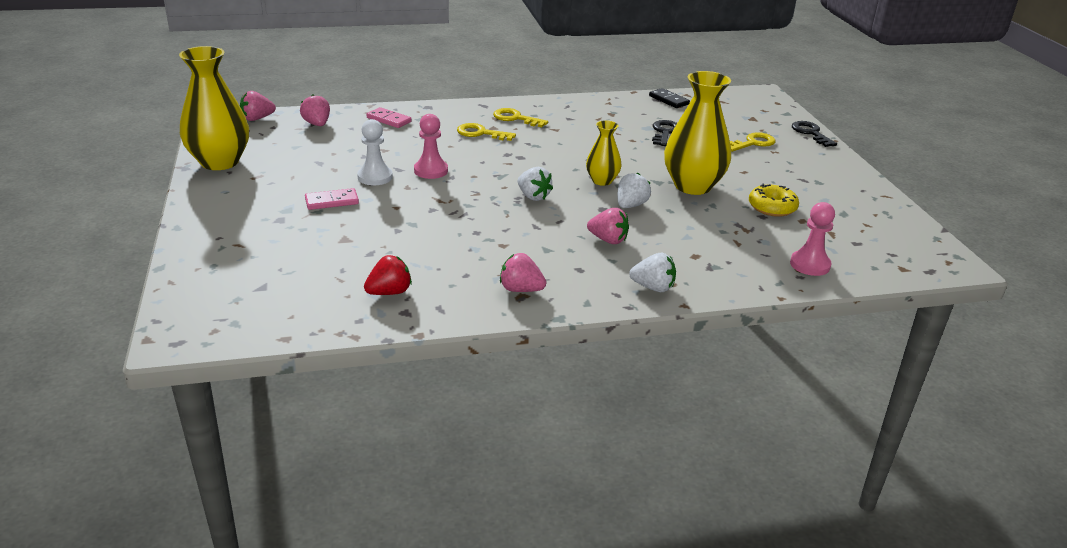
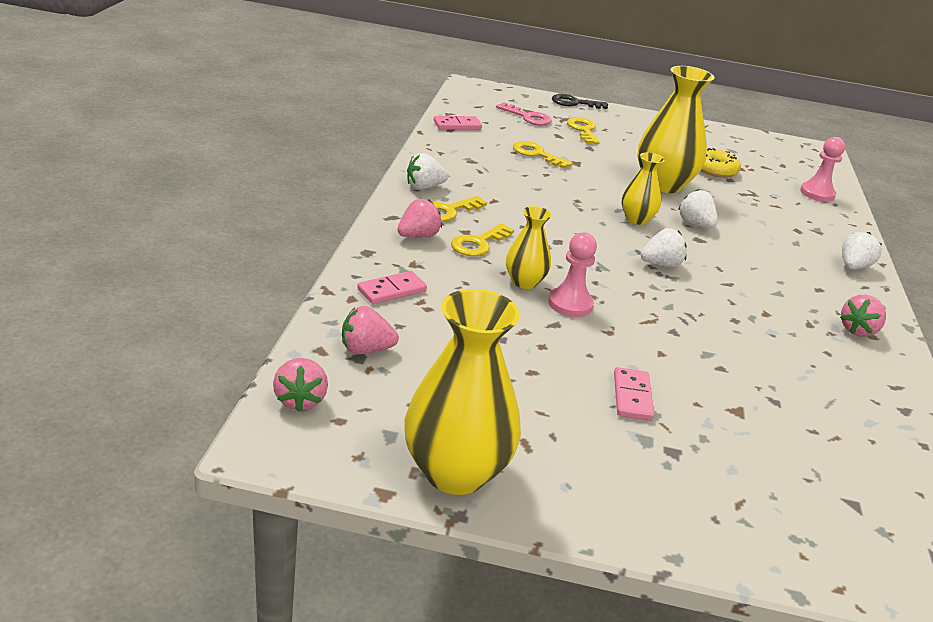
camera: 70 degrees left, 0 degrees up
white pawn [357,119,393,185] -> none
red strawberry [364,255,412,295] -> none
pink strawberry [587,208,629,244] -> pink strawberry moved to [398,199,442,238]
black domino [649,88,690,108] -> pink domino [434,116,482,130]
black key [652,120,677,146] -> yellow key [513,141,573,169]
none -> white strawberry [407,153,448,189]
none -> pink key [496,102,552,126]
none -> yellow vase [506,206,552,289]

